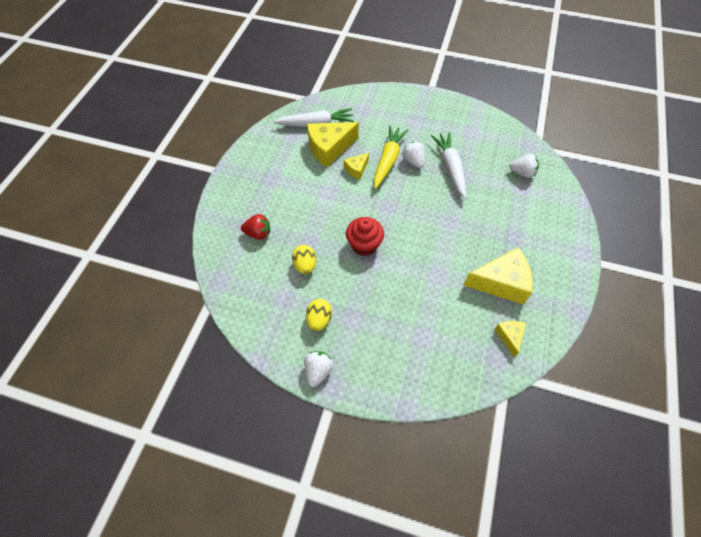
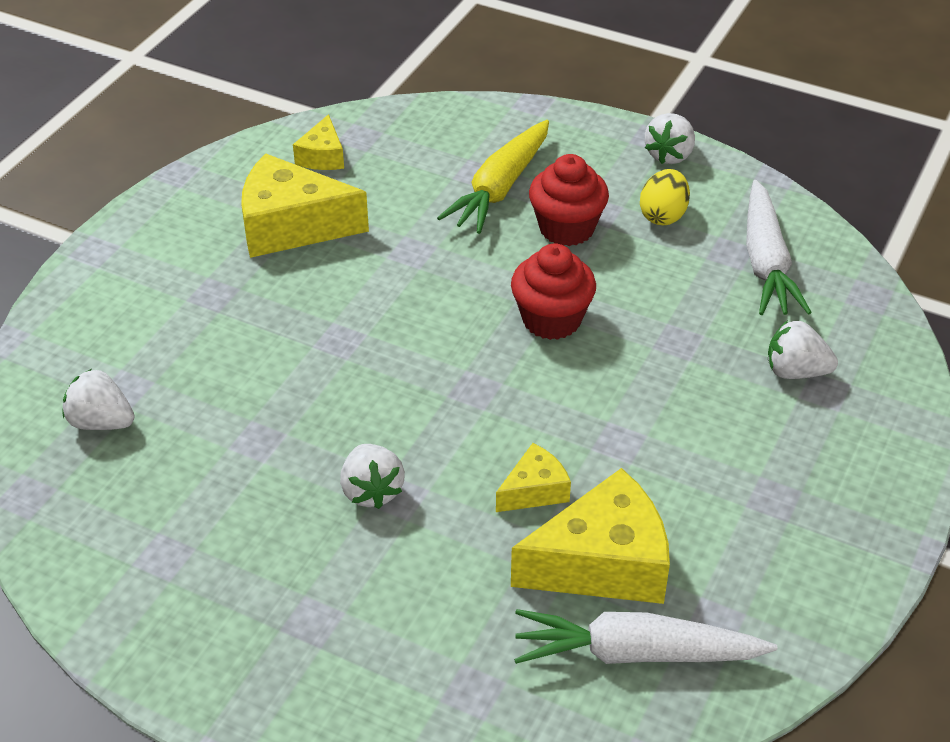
camera: 170 degrees left, 15 degrees down
red strawberry [241,214,270,240] -> white strawberry [768,320,838,379]
yellow egg [292,245,316,274] -> none
yellow carrot [374,125,408,189] -> yellow carrot moved to [437,120,549,234]
white carrot [431,132,466,198] -> white carrot moved to [746,180,812,315]
none -> red cupcake [529,154,609,246]

